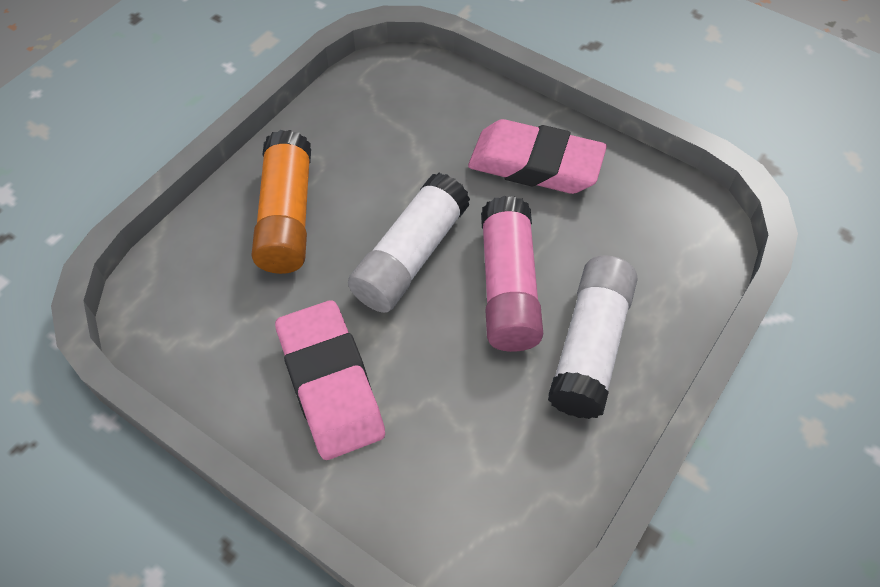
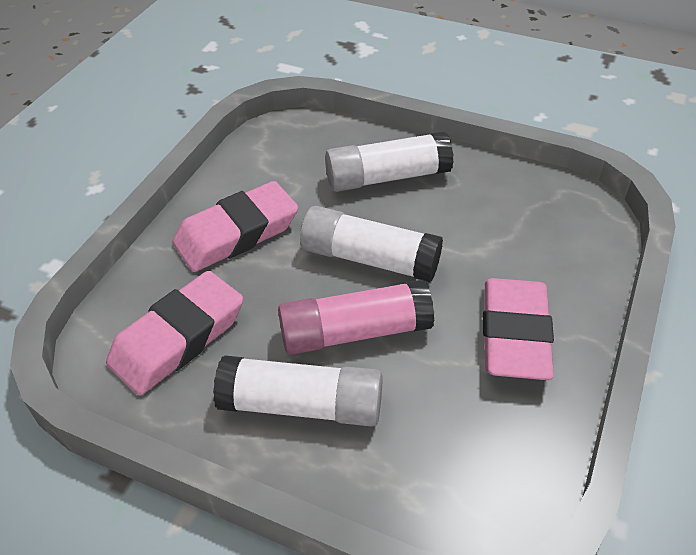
camera: 80 degrees right, 10 degrees down
orange glue stick [251,130,311,274] -> white glue stick [325,131,454,192]
none -> pink eraser [106,271,243,395]

